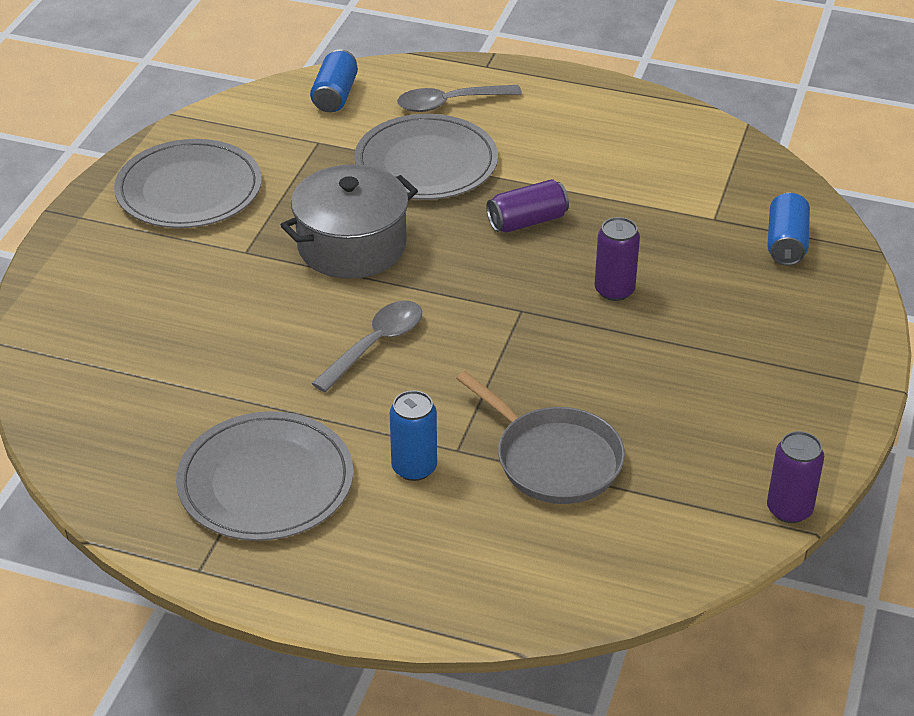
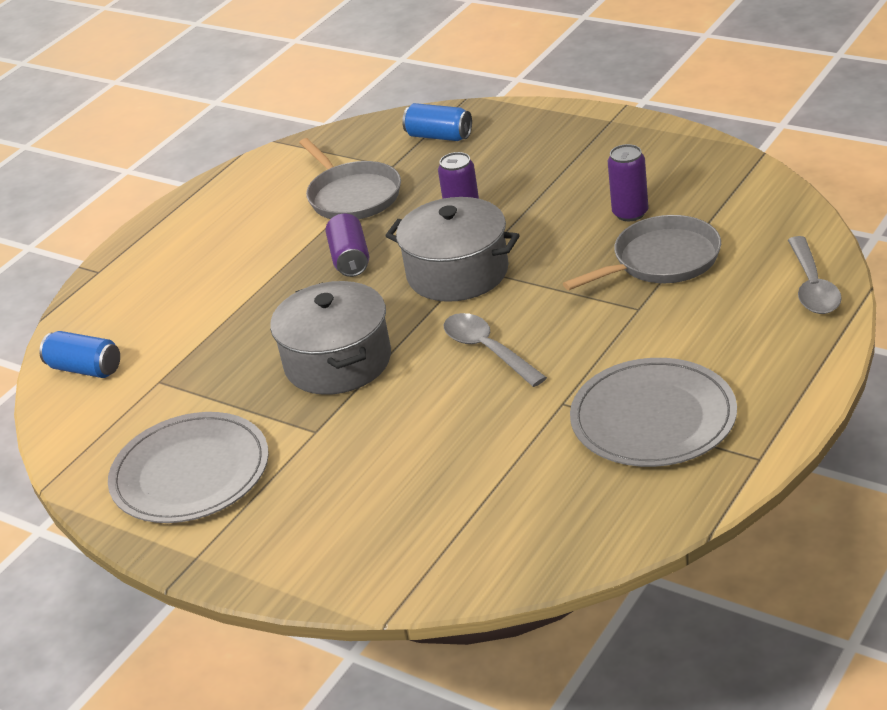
camera: 70 degrees left, 5 degrees down
grey plate [354,114,498,200] -> none
blue can [390,390,437,481] -> none
grey spoon [397,85,522,112] -> grey spoon moved to [788,236,842,314]
purple can [767,431,824,523] -> purple can moved to [608,144,648,221]
none -> grey pan [299,138,401,219]
none -> grey pot [385,197,520,302]

